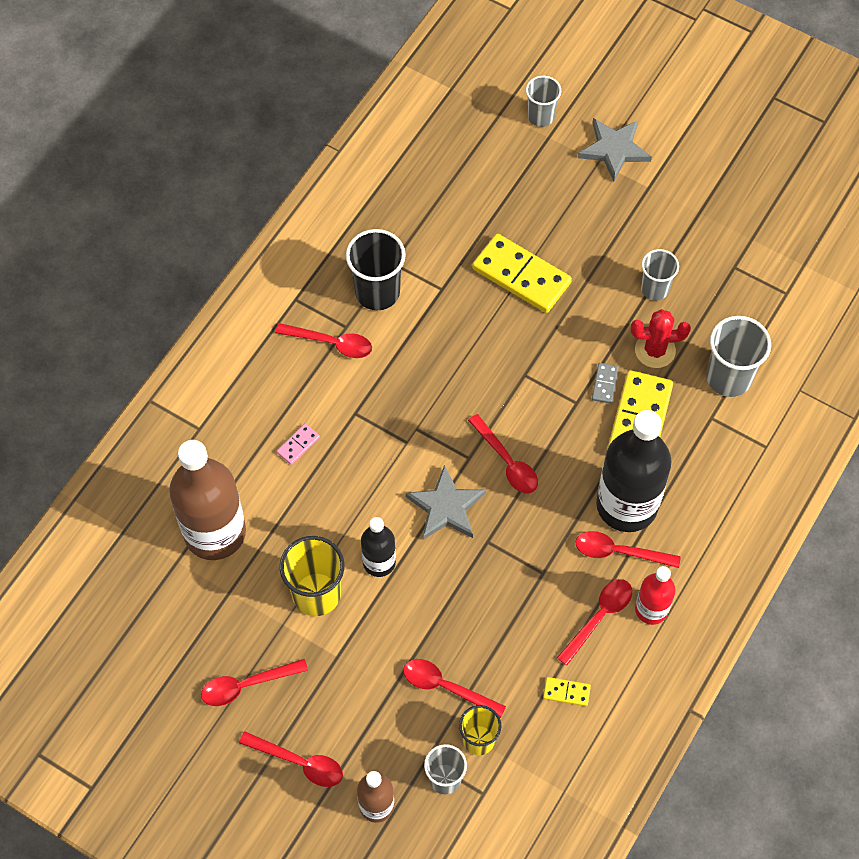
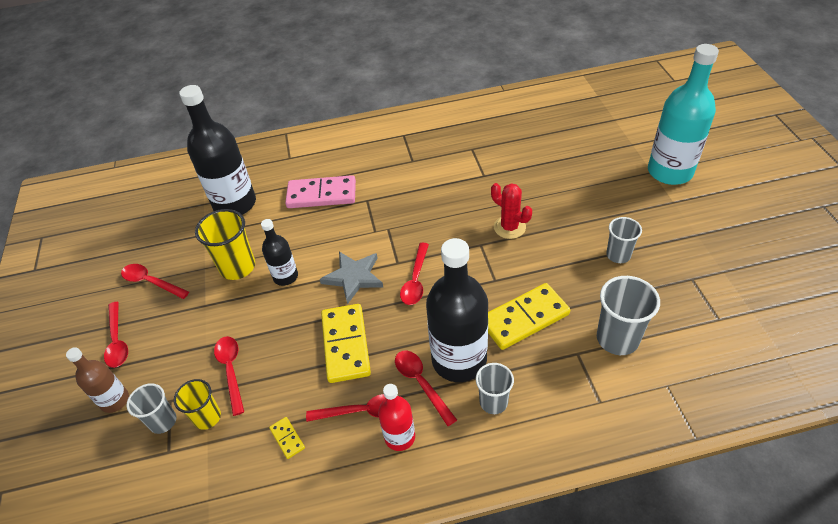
camera: 50 degrees right, 15 degrees down
brown bottle [169,440,246,560] -> black bottle [179,85,256,215]
red spoon [275,323,372,358] -> none
pink domino [276,424,320,465] -> pink domino [285,175,356,208], size x2.27
black cup [346,229,406,310] -> none
yellow domino [472,234,572,313] -> yellow domino moved to [321,304,371,383]
grey cup [526,76,561,127] -> grey cup moved to [476,363,514,414]
grey star [578,118,652,181] -> turquoise bottle [648,44,719,185]
grey domino [592,363,619,404] -> none
red cactus [631,309,691,368] -> red cactus moved to [491,183,532,239]

